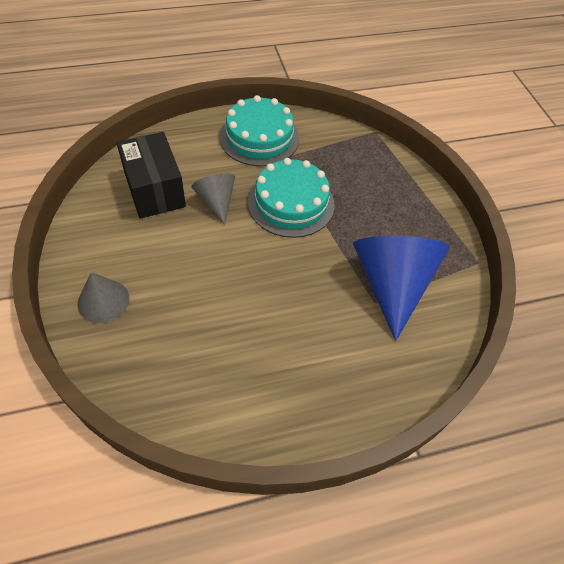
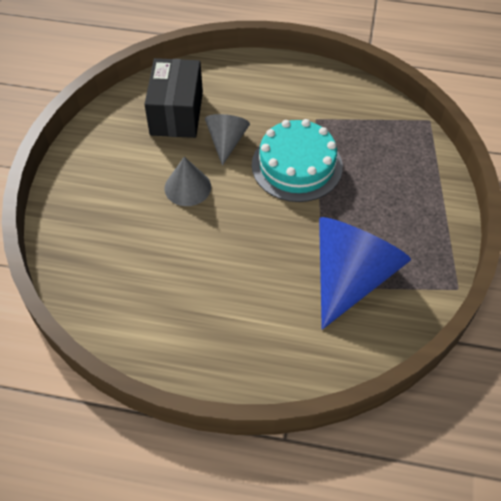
camera: 30 degrees right, 0 degrees up
grey cone [77,272,130,323] -> grey cone moved to [164,157,211,206]
turquoise cake [220,95,299,166] -> none

